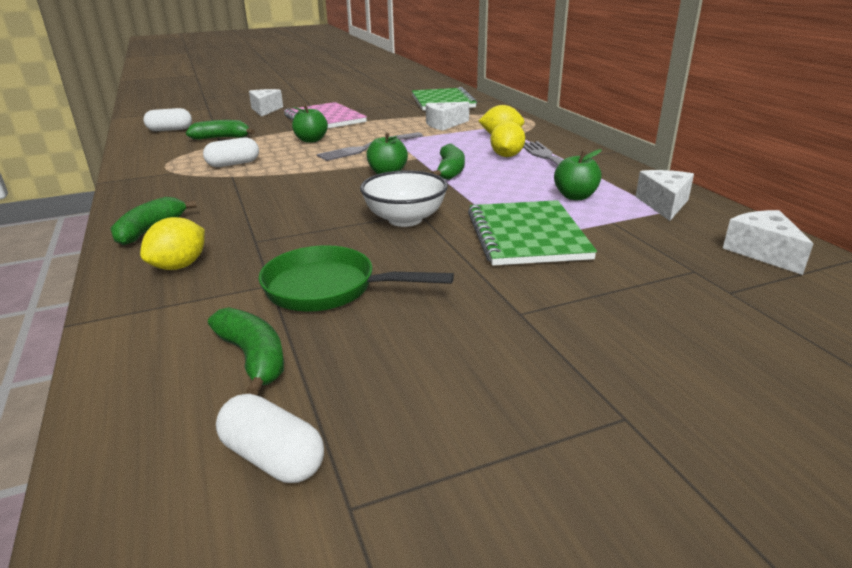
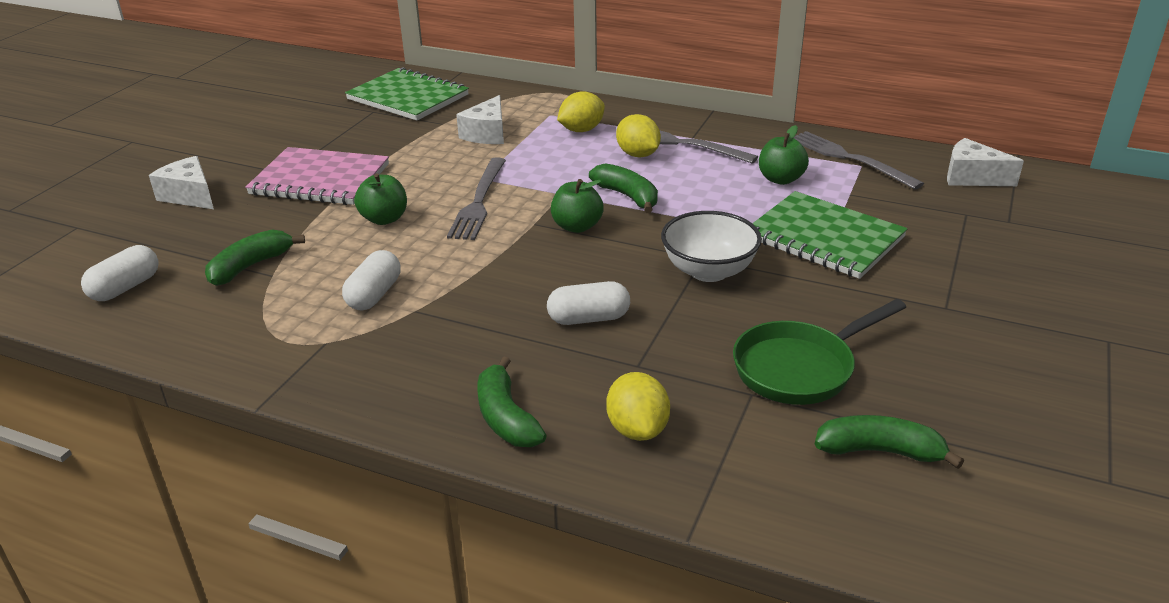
camera: 45 degrees left, 5 degrees up
white capsule [216,394,324,483] -> white capsule moved to [547,281,630,325]
white cheese [636,170,694,221] -> grey fork [794,131,924,190]

